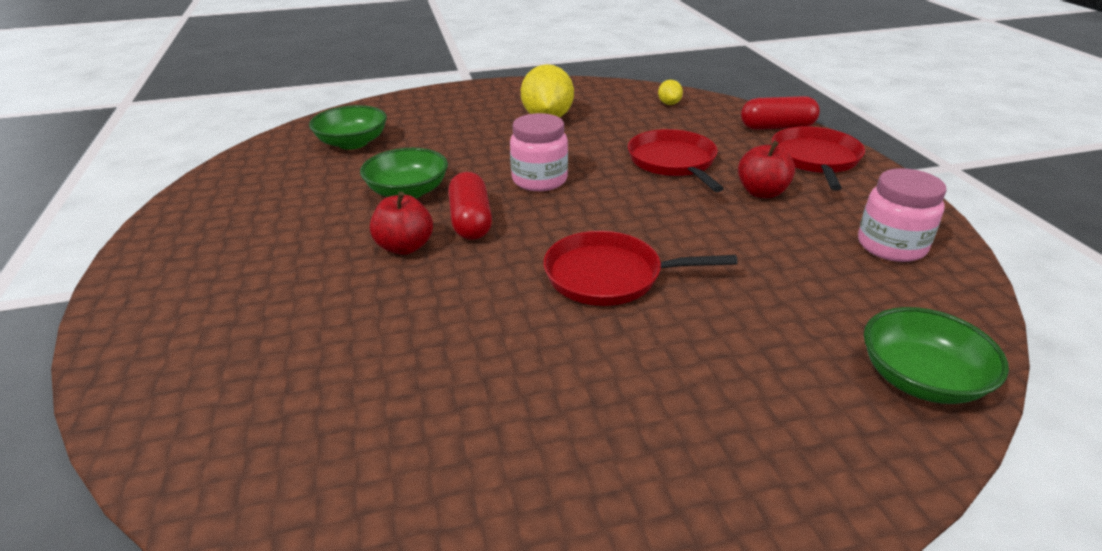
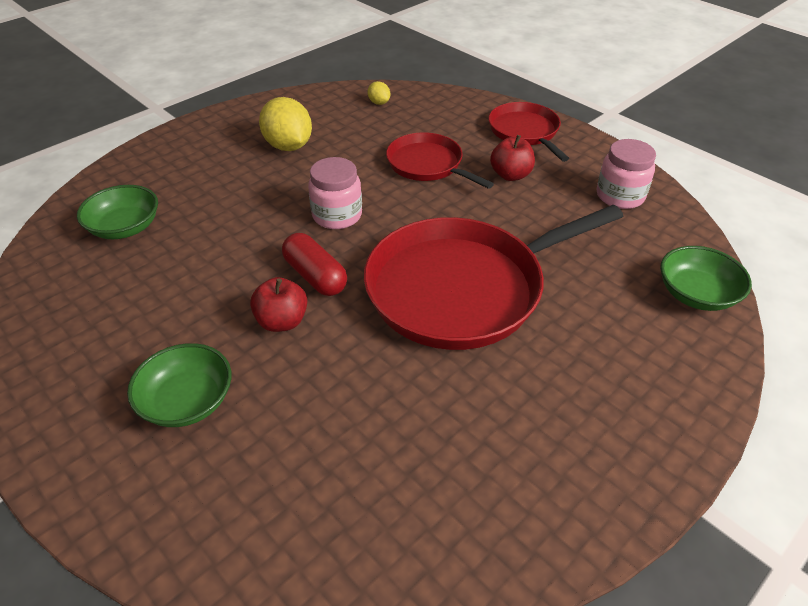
camera: 30 degrees left, 10 degrees up
green bowl [360,148,448,198] -> green bowl moved to [127,343,232,427]
red pan [544,231,738,306] -> red pan [364,205,623,350], size x1.86
red capsule [741,96,820,130] -> none

